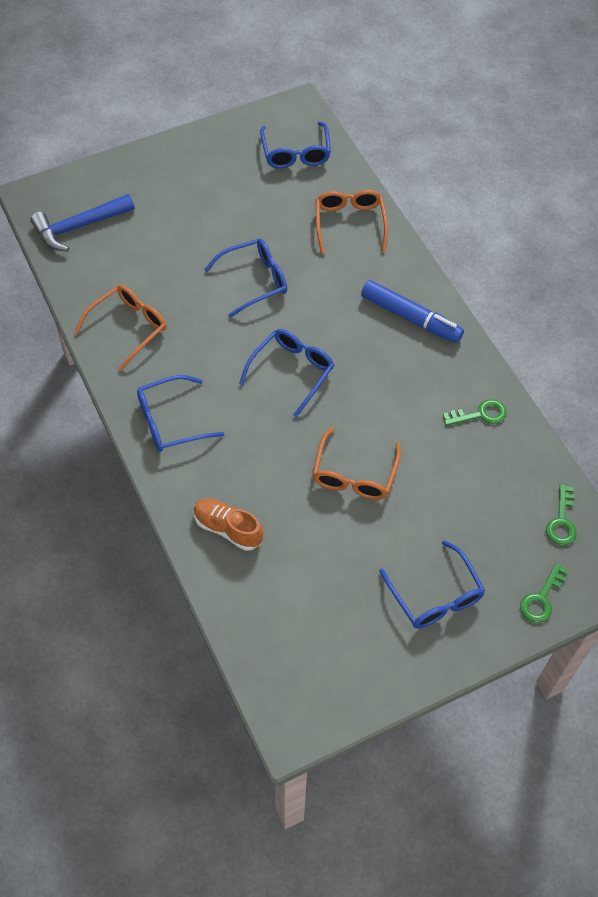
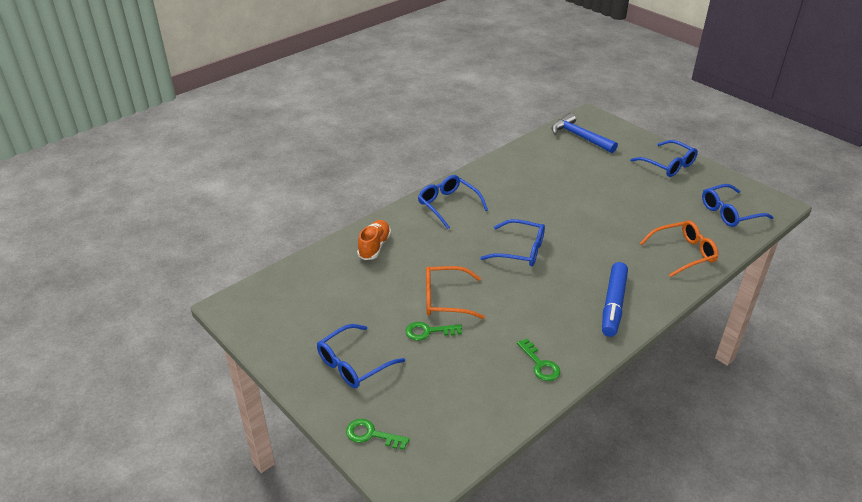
camera: 75 degrees right, 20 degrees down
orange glasses [74,285,166,371] -> none
blue glasses [204,239,287,317] -> blue glasses moved to [630,140,698,177]
green key [546,484,577,545] -> green key moved to [406,322,462,341]

